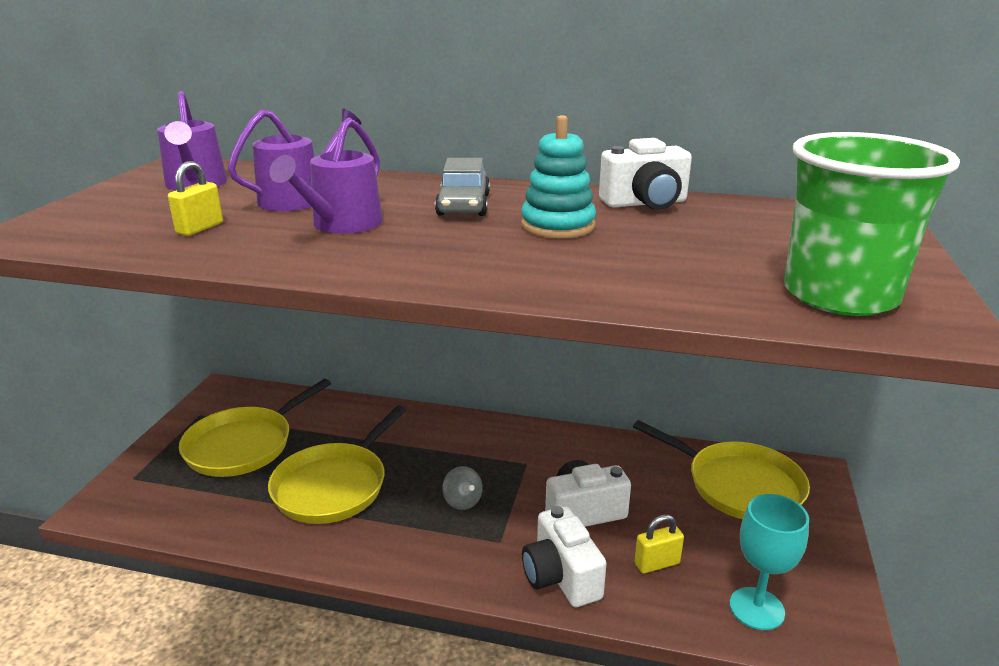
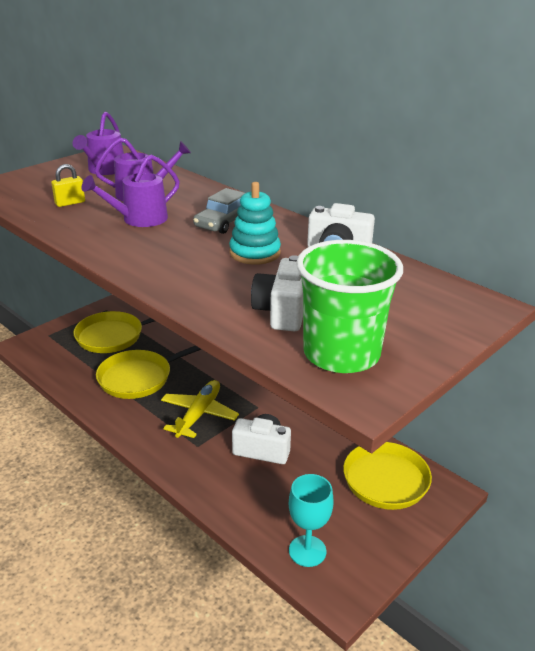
camera: 30 degrees right, 5 degrees up
grey spinning top [442,466,483,510] -> yellow plane [161,380,239,438]
white camera [522,506,607,607] -> white camera moved to [251,255,303,331]
yellow padlock [634,514,684,574] -> none

